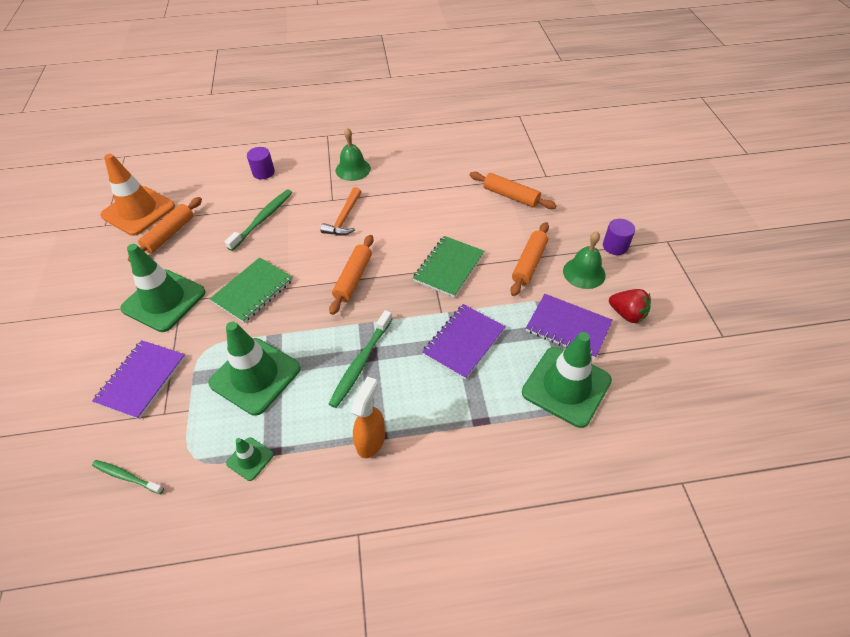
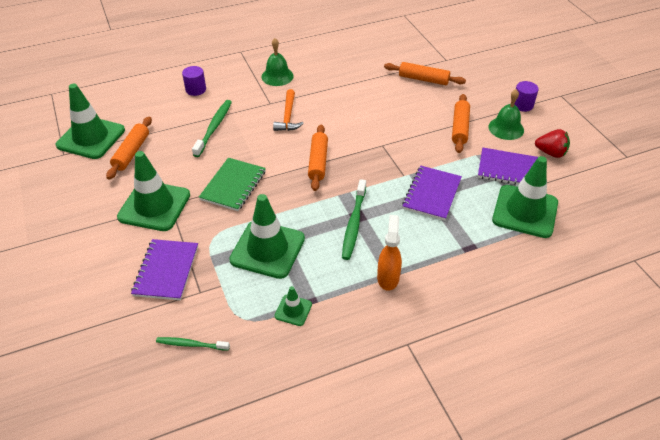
camera: 15 degrees left, 5 degrees down
orange traffic cone [100,154,175,236] -> green traffic cone [56,84,125,159]
green notebook [413,236,484,297] -> none

